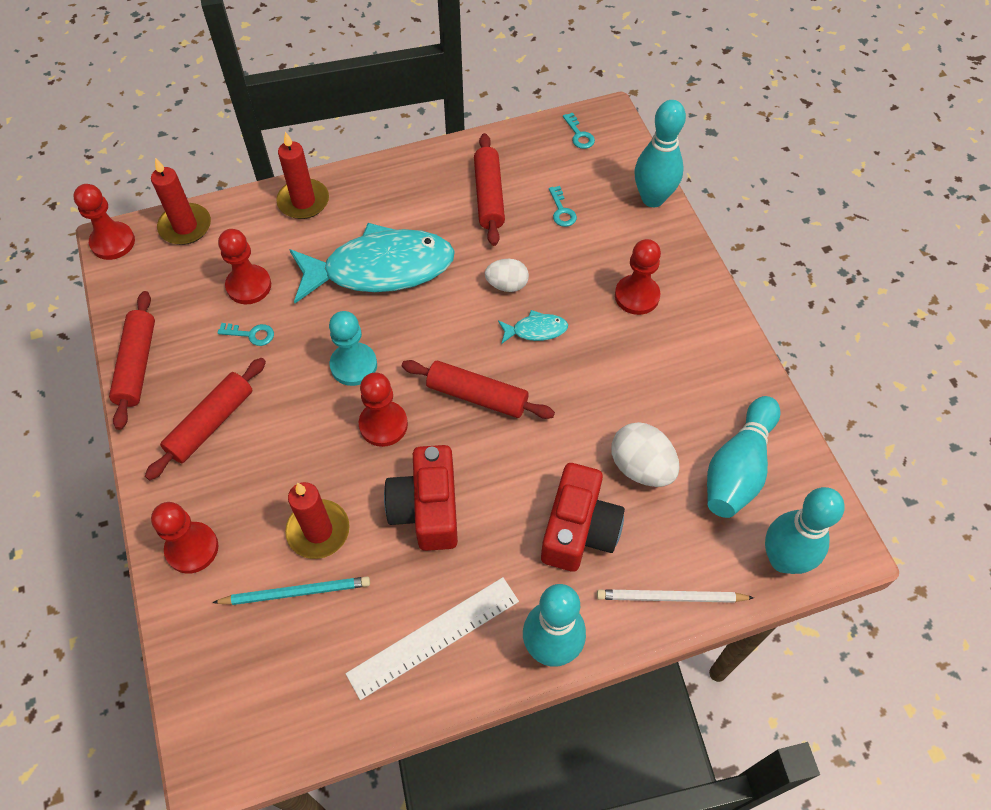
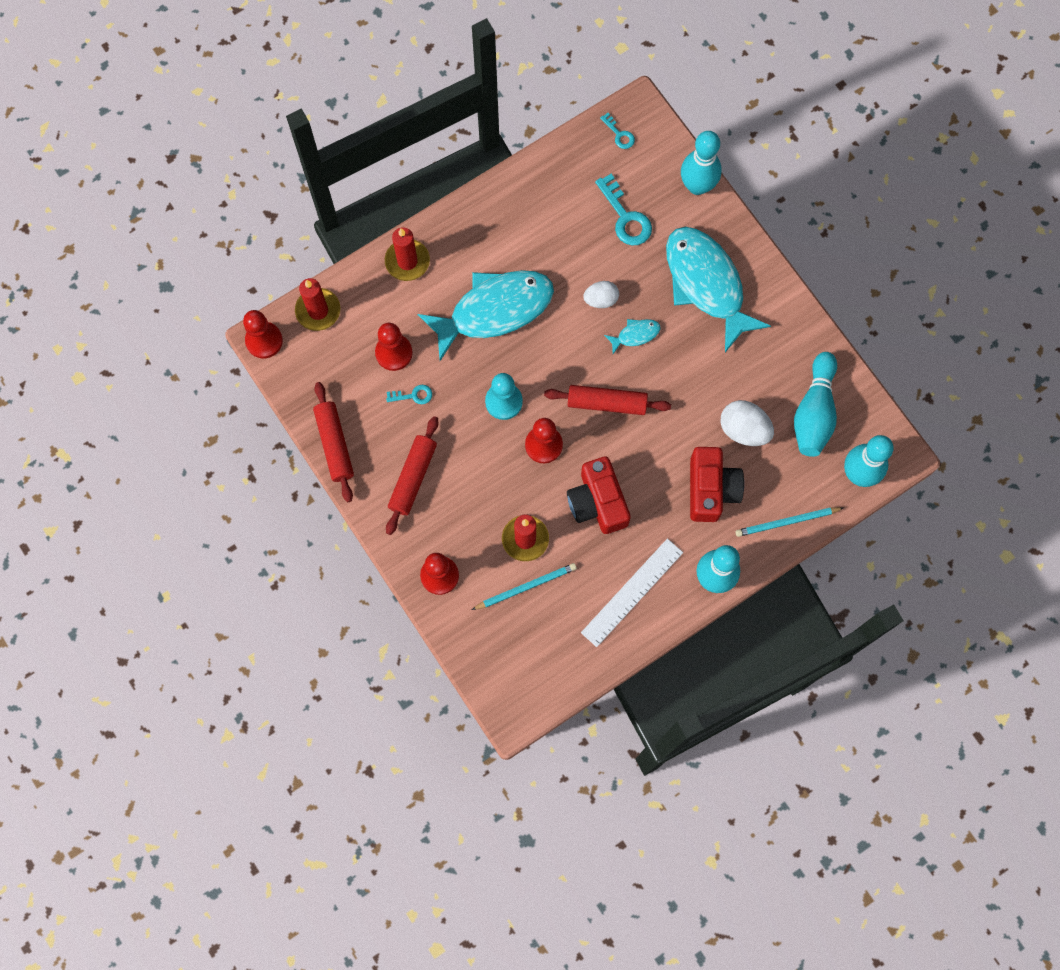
camera: 15 degrees left, 15 degrees up
red rolling pin [474,133,505,246] -> none
turquoise key [549,186,577,227] -> turquoise key [595,174,652,245], size x1.82
white pencil [597,589,754,603] -> turquoise pencil [736,507,843,537]
red pawn [615,239,661,315] -> turquoise fish [666,227,771,352]

